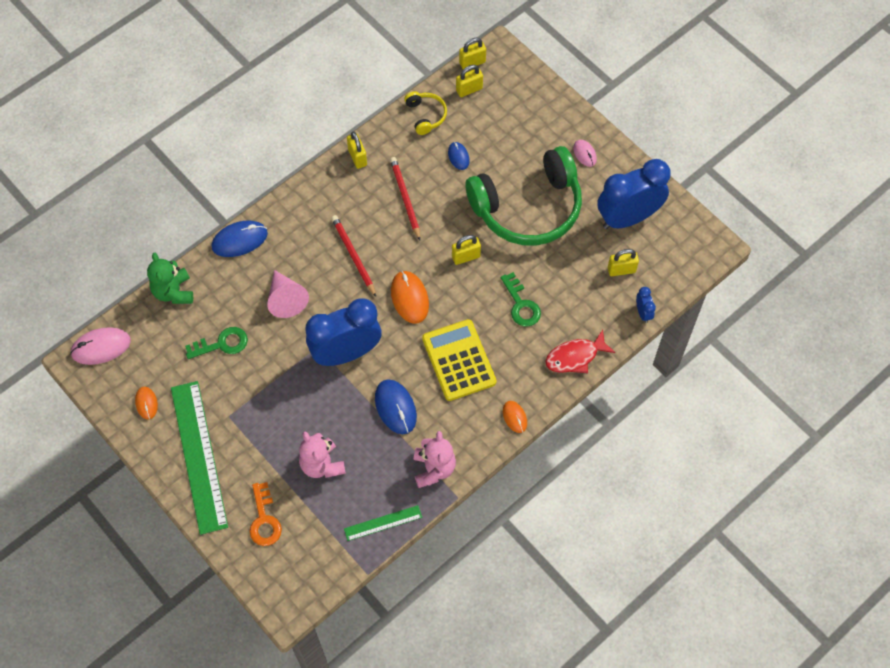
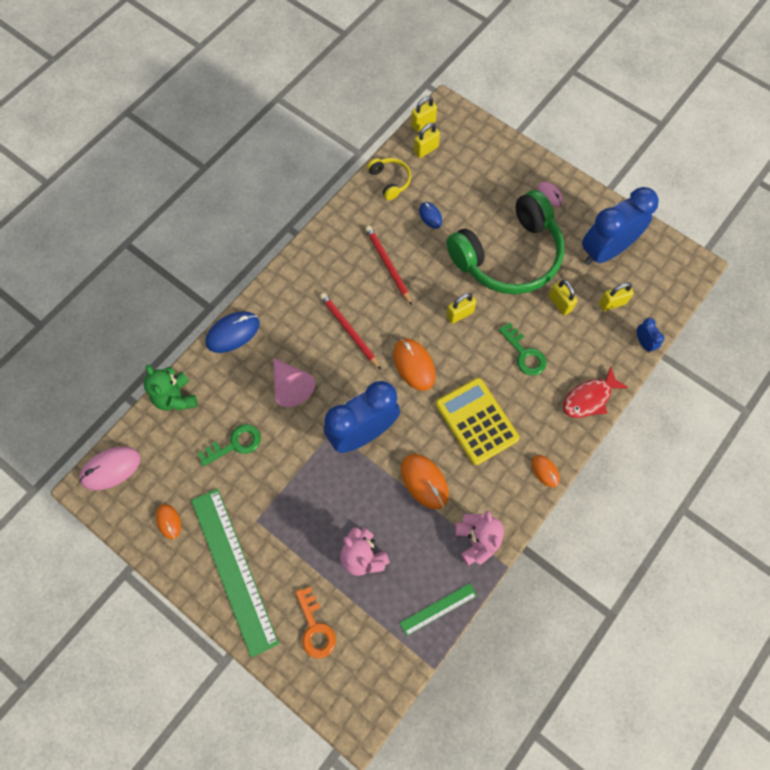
camera: 10 degrees left, 5 degrees up
yellow padlock [347,131,367,169] -> yellow padlock moved to [549,280,578,315]
blue mouse [375,379,417,434] -> orange mouse [401,454,449,509]

